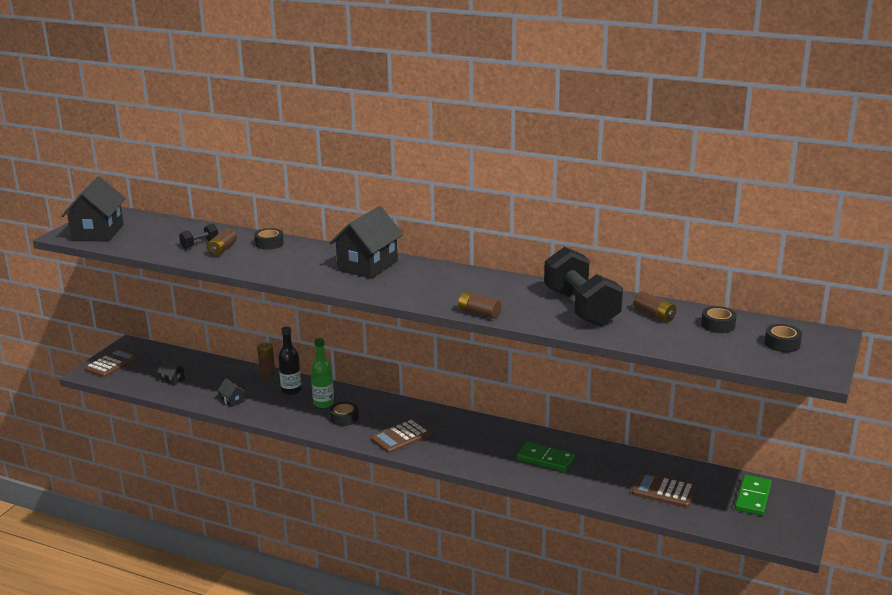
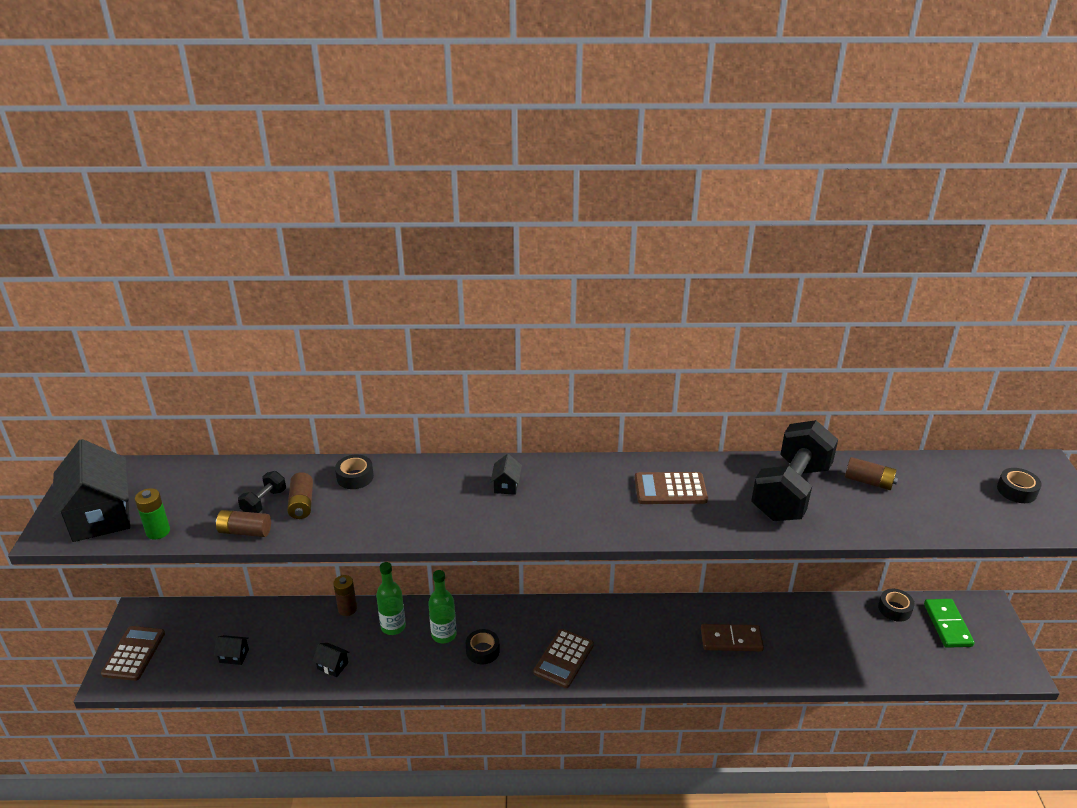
camera: 25 degrees left, 10 degrees up
black bottle [278,326,302,395] -> green bottle [376,562,406,635]
black house [329,206,403,279] -> black house [490,454,522,495], size x0.43
brown battery [458,292,501,319] -> brown battery moved to [216,510,271,537]
green domino [517,442,575,472] -> brown domino [701,624,764,651]
black dumbbell [544,247,623,327] -> black dumbbell turned 75 degrees clockwise [751,420,838,521]
brown calculator [632,473,697,508] -> brown calculator moved to [635,472,708,504]
black tape [701,306,737,333] -> black tape moved to [878,589,915,622]
none -> green battery [135,488,170,539]

